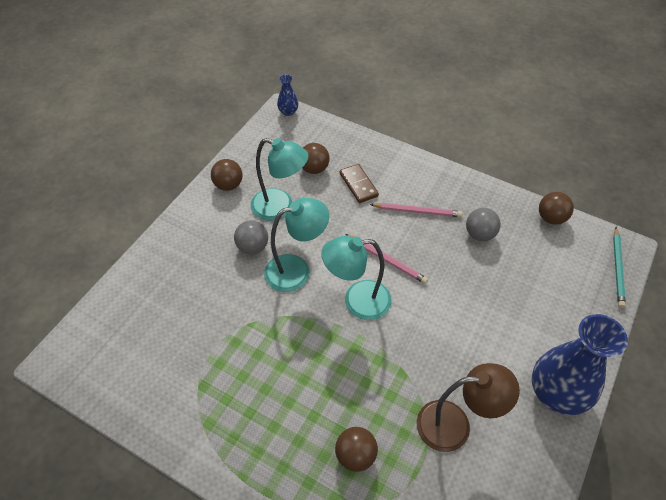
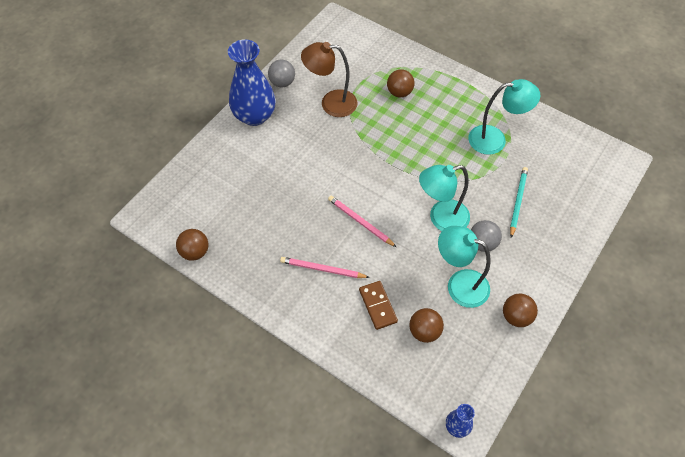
camera: 175 degrees left, 5 degrees up
turquoise lamp [321,236,392,320] -> turquoise lamp moved to [468,79,540,155]
grey ball [466,208,501,241] -> grey ball moved to [268,60,295,87]
turquoise pencil [613,227,626,308] -> turquoise pencil moved to [510,167,528,238]

